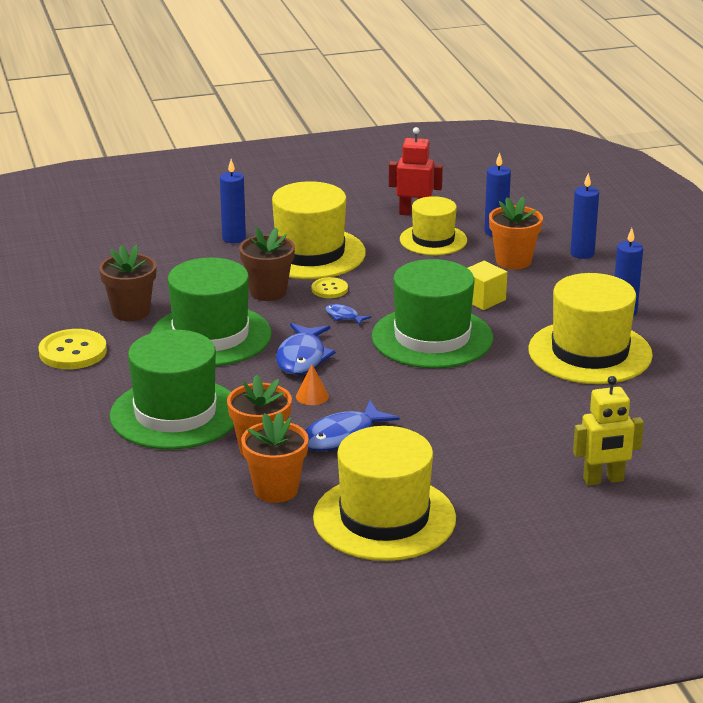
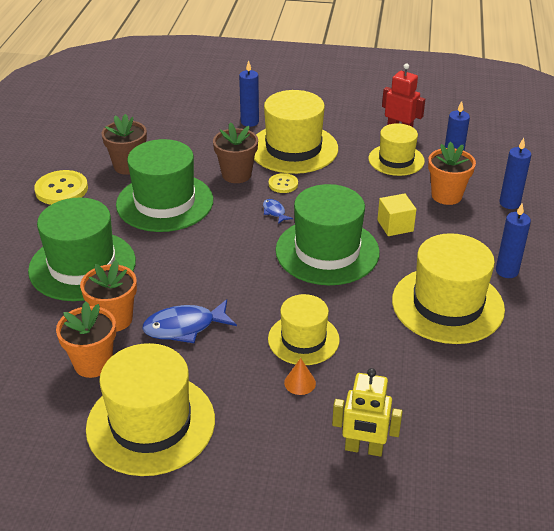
camera: 25 degrees right, 10 degrees up
blue fish [276,323,336,375] -> none
orange cone [296,365,329,405] -> orange cone moved to [284,358,316,395]
none -> yellow hat [268,294,340,365]

